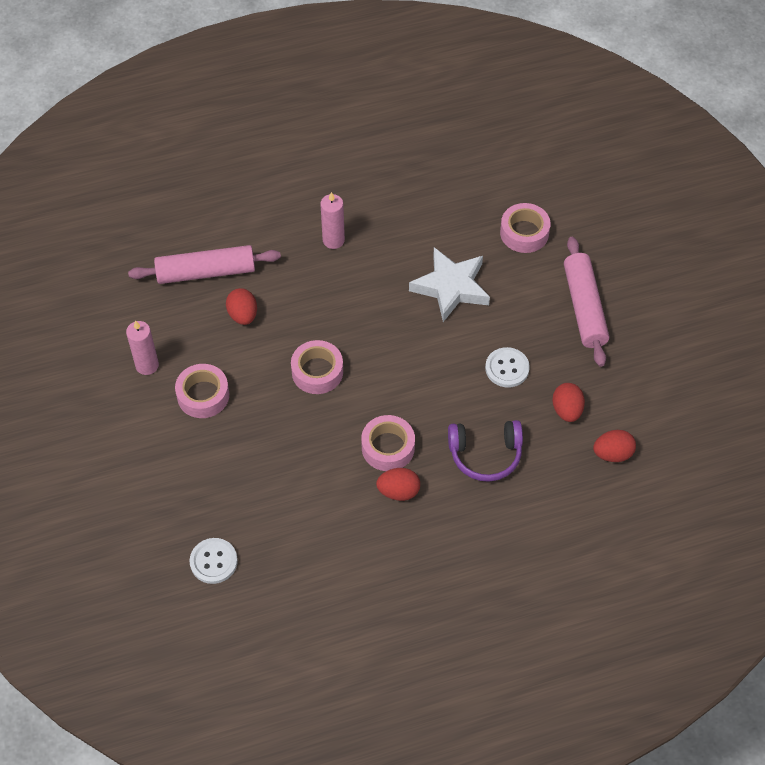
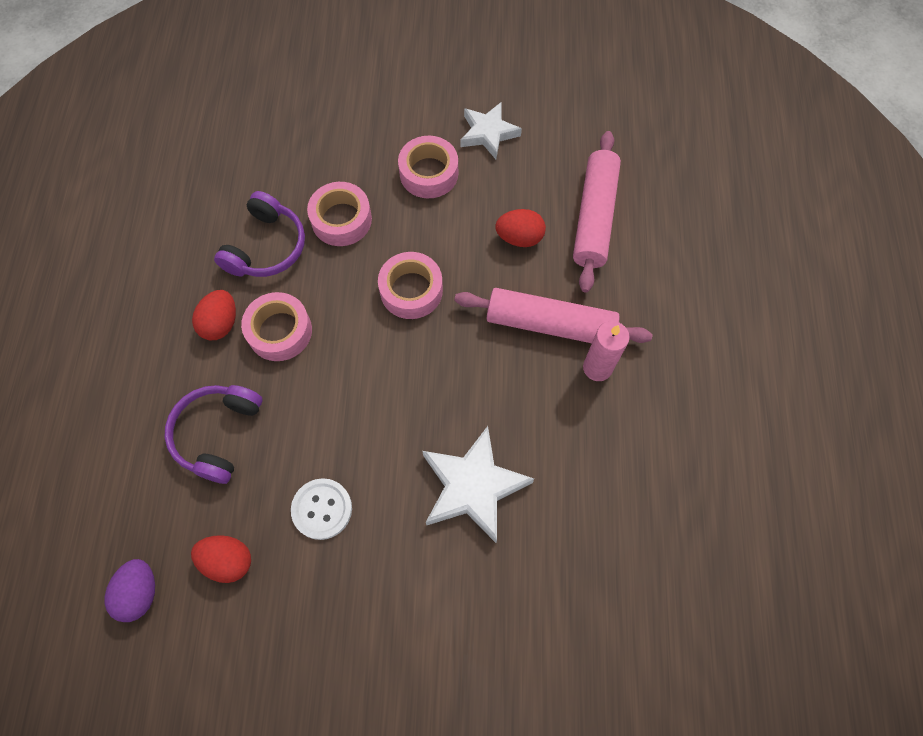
camera: 110 degrees right, 10 degrees up
pink candle [126,320,159,375] -> white star [461,102,522,159]
white button [189,538,238,584] -> none
pink tape [500,203,551,253] -> pink tape moved to [307,182,372,246]
pink rolling pin [564,237,609,367] -> pink rolling pin moved to [454,288,653,343]
red egg [593,430,636,462] -> purple egg [105,559,155,622]
none -> purple headphones [214,191,305,277]

